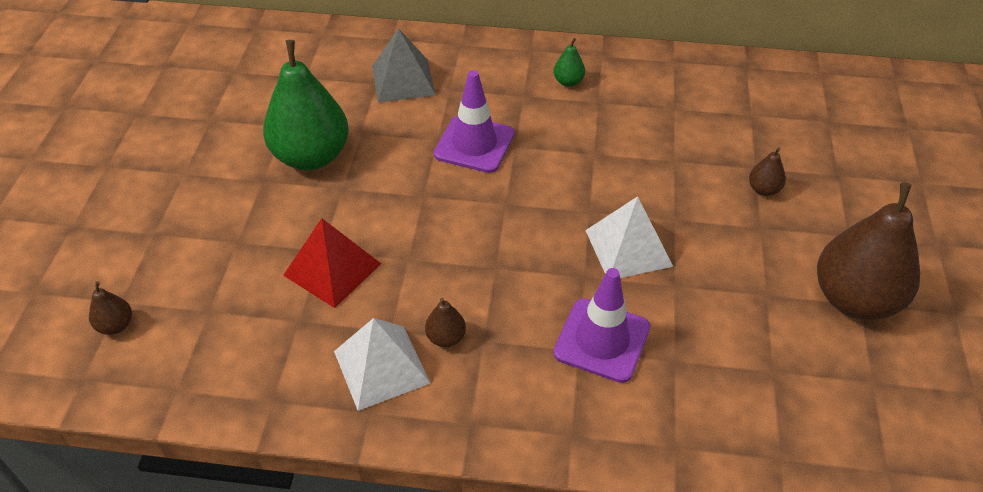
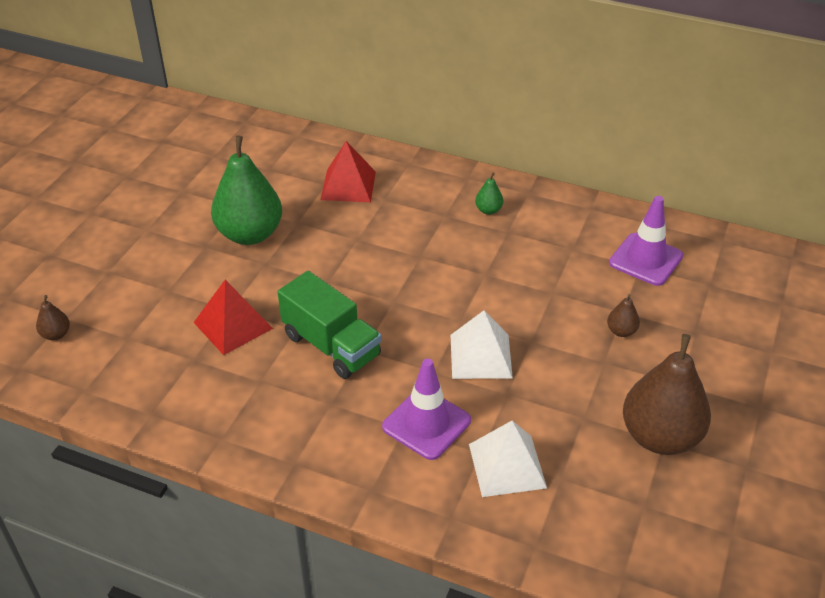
camera: 15 degrees right, 5 degrees down
white pyramid [334,318,431,411] -> white pyramid moved to [469,420,547,497]
grey pyramid [372,28,436,102] -> red pyramid [321,141,376,202]
brown pear [425,298,466,347] -> none
purple traffic cone [434,70,515,173] -> purple traffic cone moved to [609,196,683,286]
none -> green truck [278,271,382,379]

